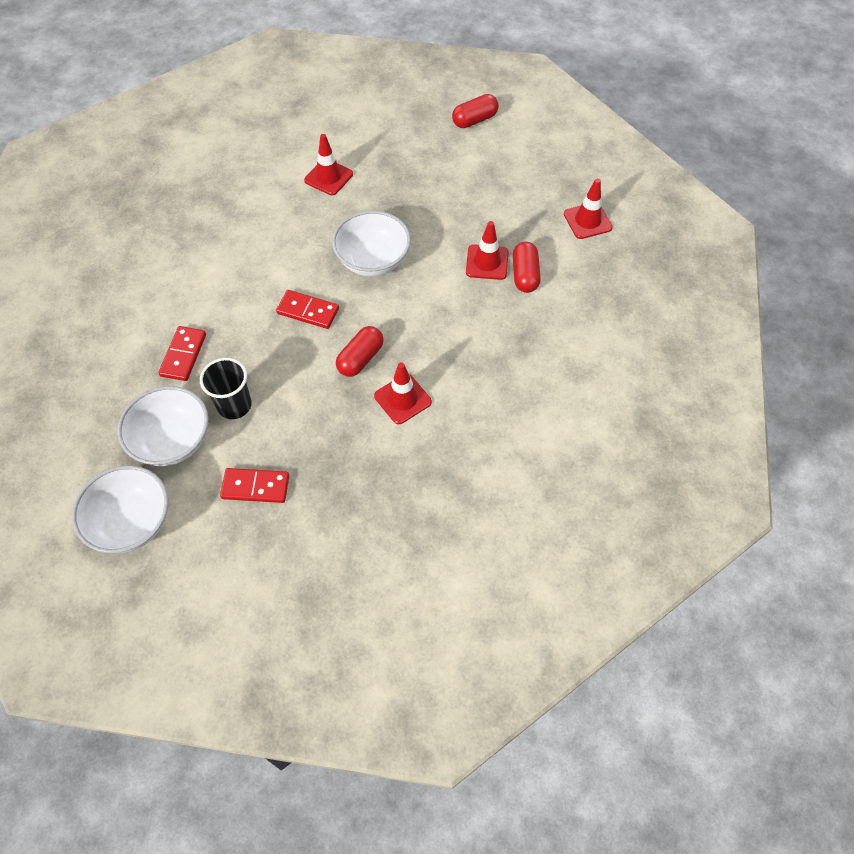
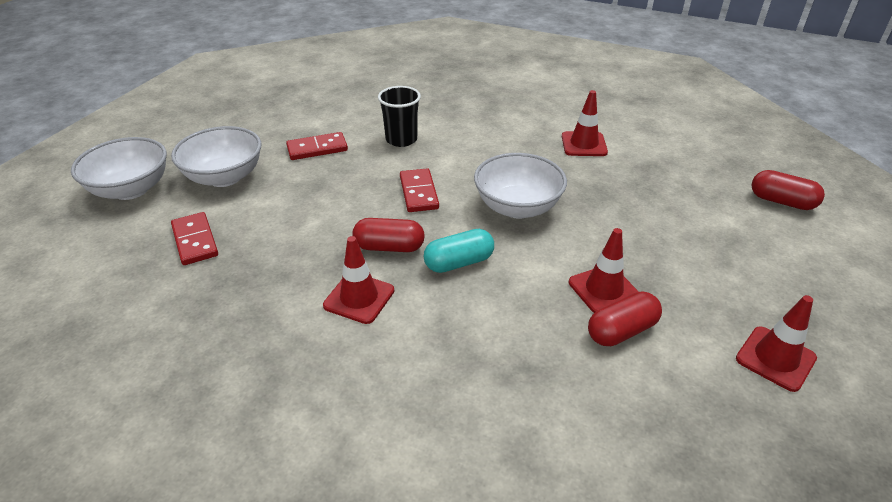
camera: 60 degrees right, 20 degrees down
black cup [200,358,252,419] -> black cup moved to [378,86,421,147]
none -> turquoise capsule [424,229,494,273]

